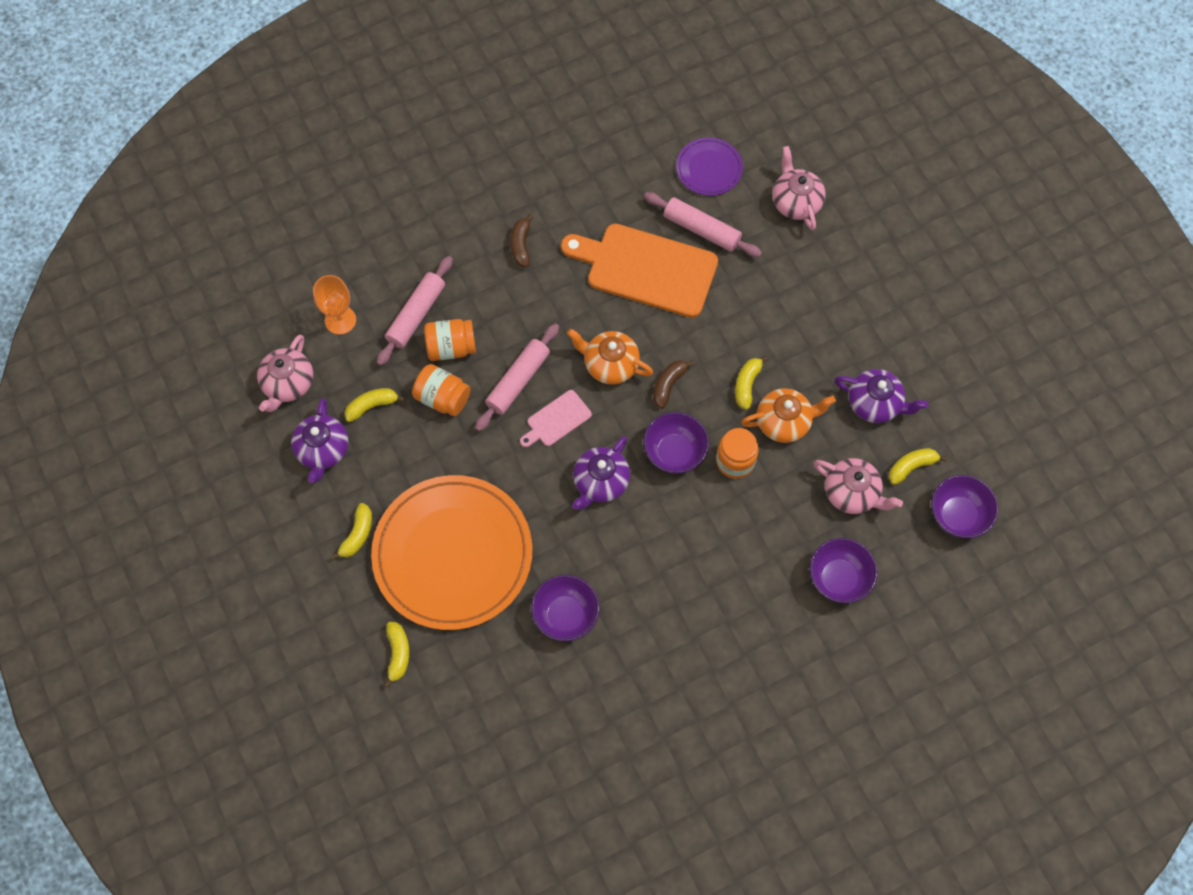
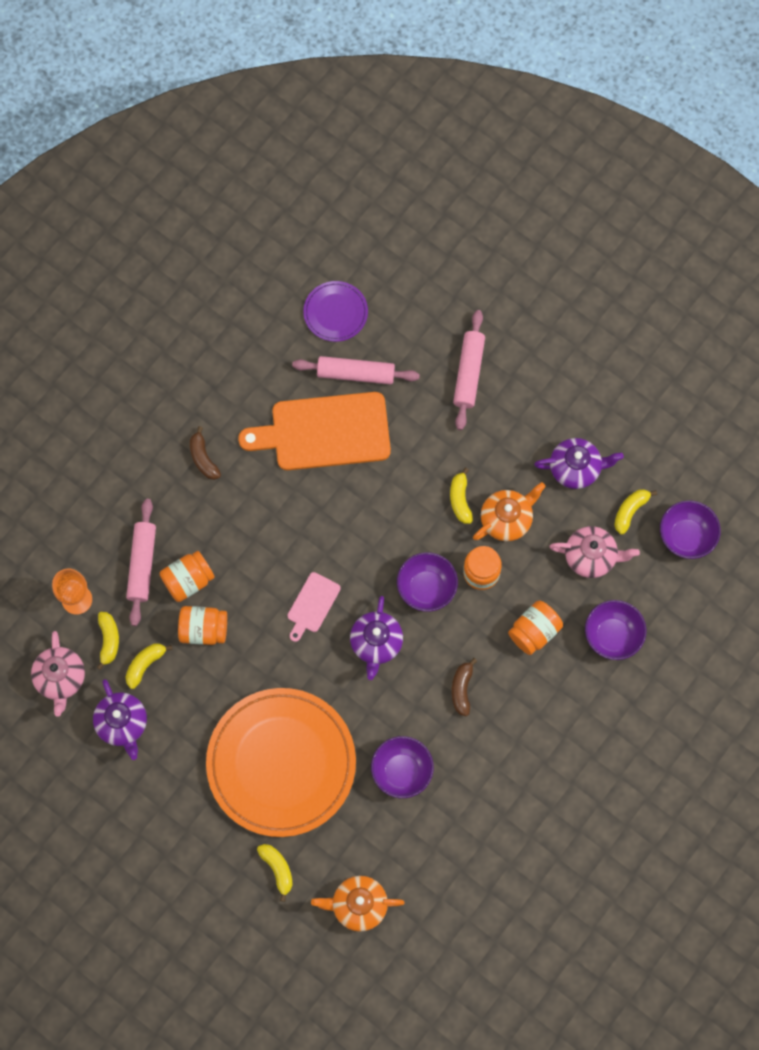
camera: 25 degrees left, 5 degrees up
yellow banana [331,503,372,560] -> yellow banana moved to [97,612,119,670]
pink rolling pin [475,323,559,431] -> pink rolling pin moved to [453,310,485,430]
orange teapot [567,329,653,385] -> orange teapot moved to [311,876,405,932]
brown banana [653,360,695,409] -> brown banana moved to [452,658,477,716]
pink teapot [772,146,825,230] -> none
none -> orange jar [508,601,563,655]

